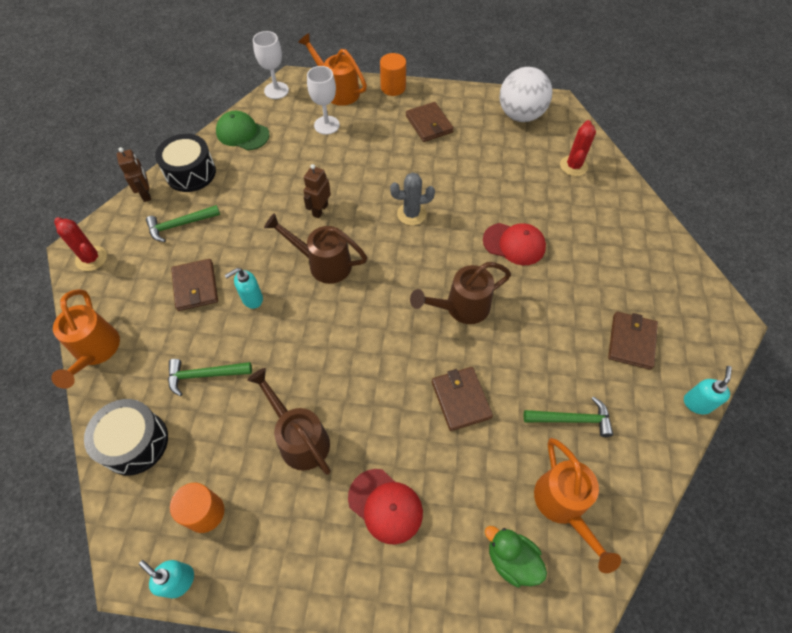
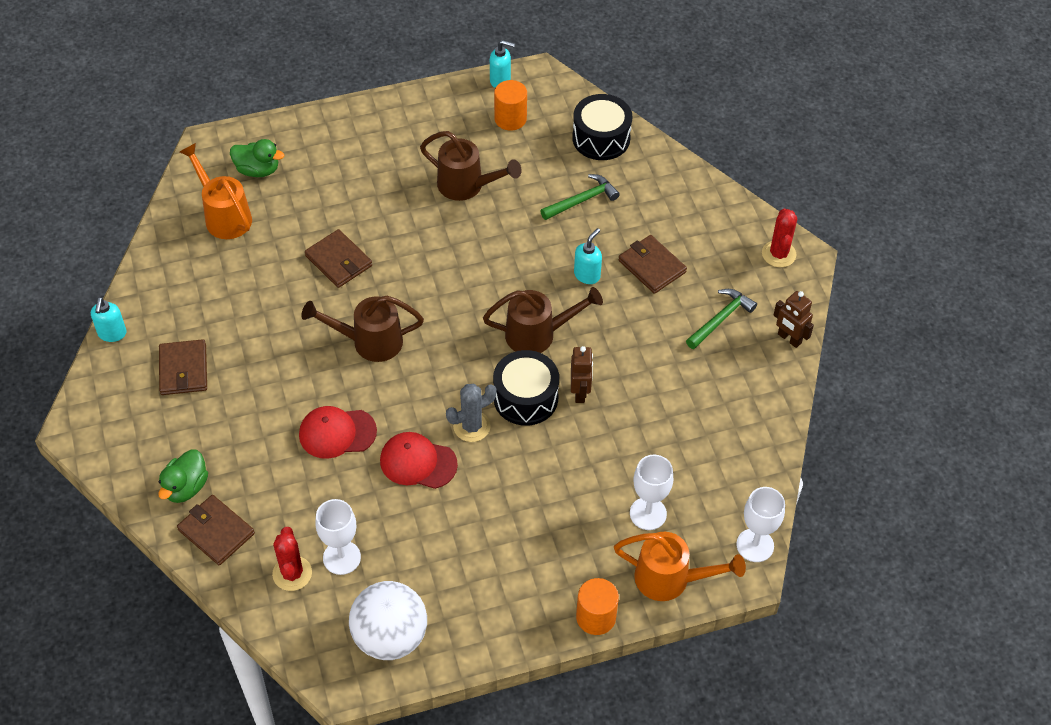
camera: 155 degrees right, 5 degrees down
orange watering can [51,289,120,389] -> none
red cactus [54,217,107,271] -> red cactus turned 75 degrees clockwise [762,209,797,267]
black drum [155,134,216,192] -> black drum moved to [493,350,559,426]
green cap [216,111,270,150] -> none
red cap [348,469,423,544] -> red cap moved to [380,432,458,489]
brown wallet [406,102,454,142] -> brown wallet moved to [177,495,255,565]
brown watering can [410,262,511,324] -> brown watering can turned 135 degrees counterclockwise [301,296,424,362]
green hammer [524,396,613,437] -> none
none -> green duck [158,450,208,503]
none -> white goblet [315,499,361,575]

